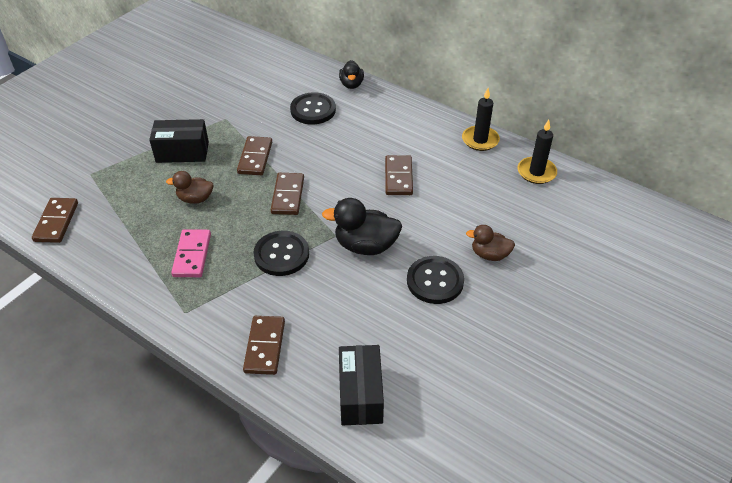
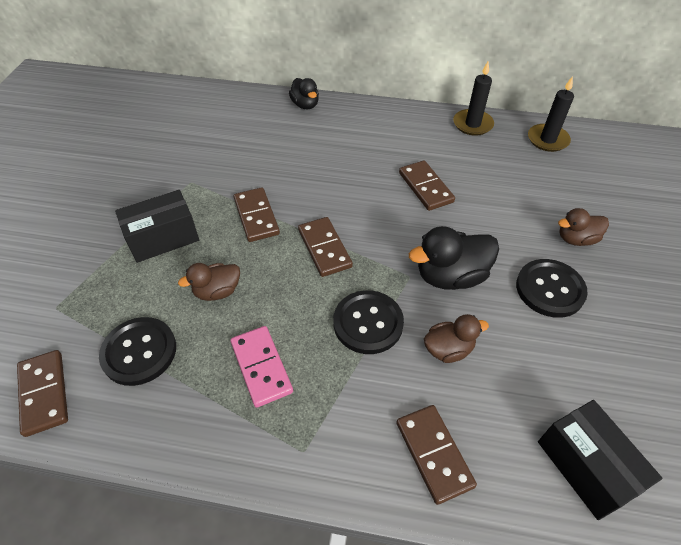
camera: 25 degrees left, 5 degrees up
black button [290,92,336,125] -> black button moved to [99,317,176,386]
none -> brown duck [424,314,489,363]

